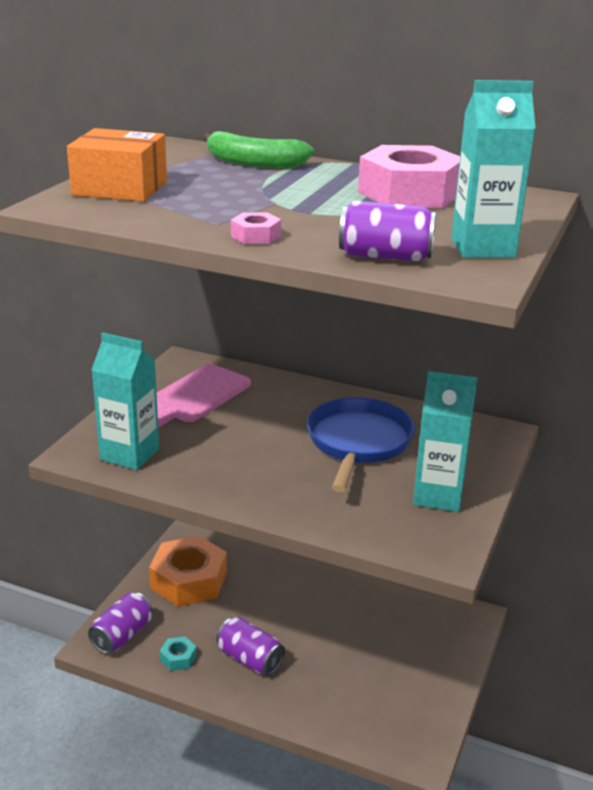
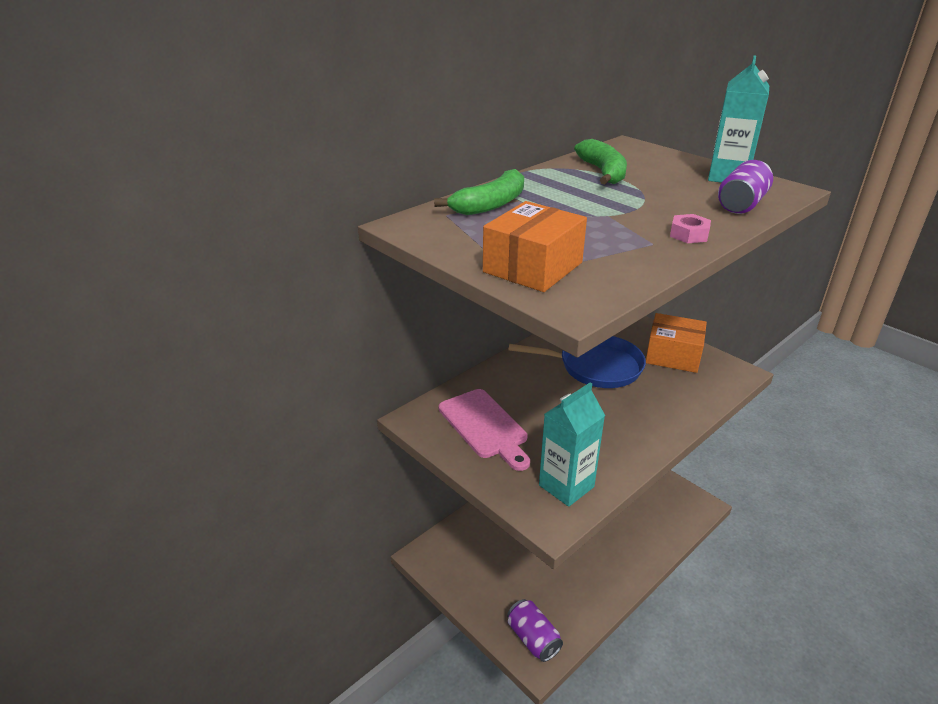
camera: 65 degrees left, 5 degrees up
orange nut [149,536,227,607] -> none
turquoise nut [160,636,197,671] -> none
purple can [216,617,285,675] -> none
blue pan [307,397,415,492] -> blue pan turned 150 degrees clockwise [509,336,646,388]
pink nut [358,145,460,208] -> green banana [574,139,627,184]
turquoise carton [413,371,477,512] -> orange box [646,313,707,373]

